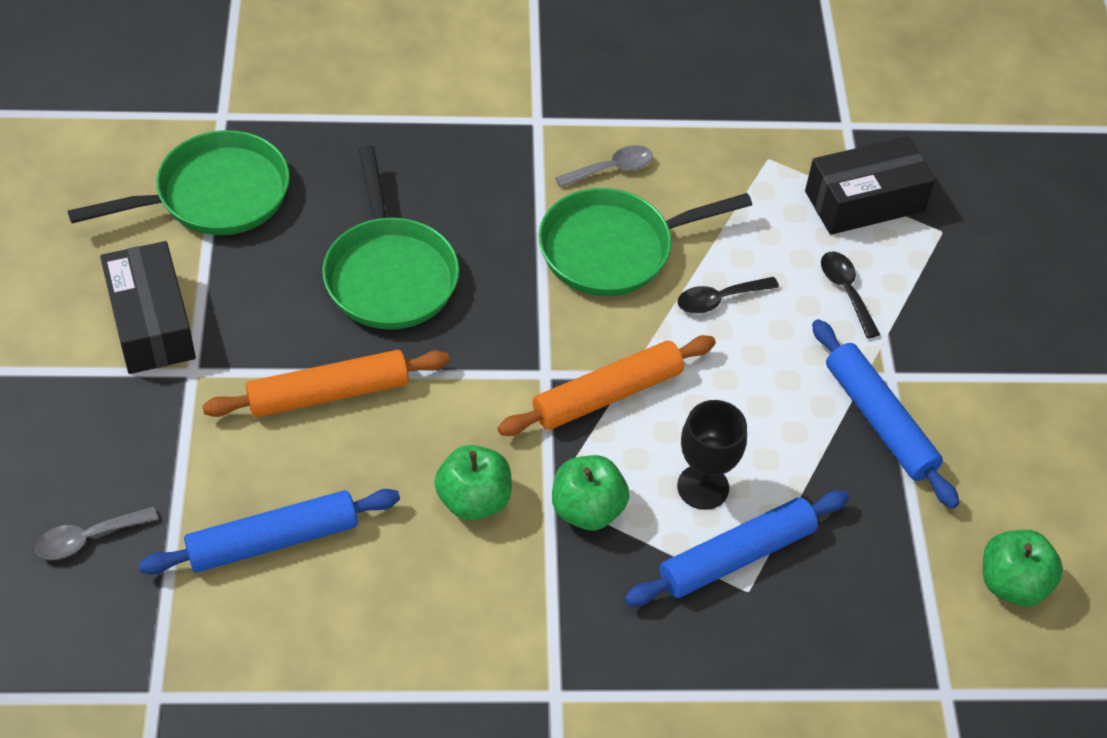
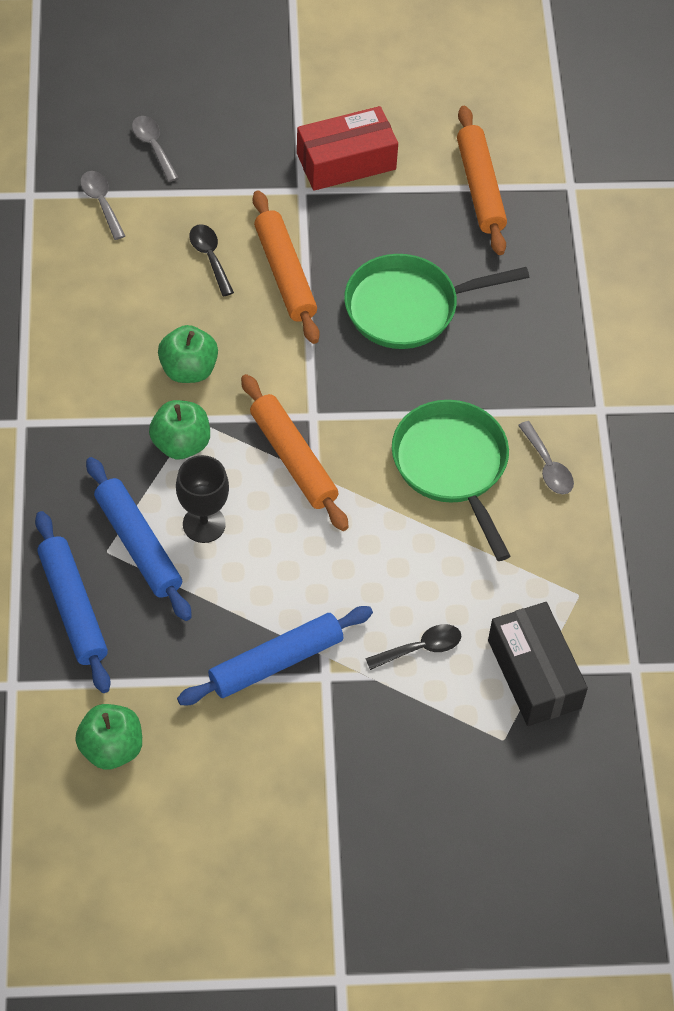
camera: 90 degrees right, 5 degrees up
green pan [68,130,290,235] -> orange rolling pin [457,106,507,255]
black box [100,241,196,374] -> red box [297,106,398,191]
blue rolling pin [138,489,400,575] -> blue rolling pin moved to [35,511,111,693]
black spoon [677,277,779,314] -> black spoon moved to [189,224,234,296]
none -> grey spoon [80,171,125,240]

